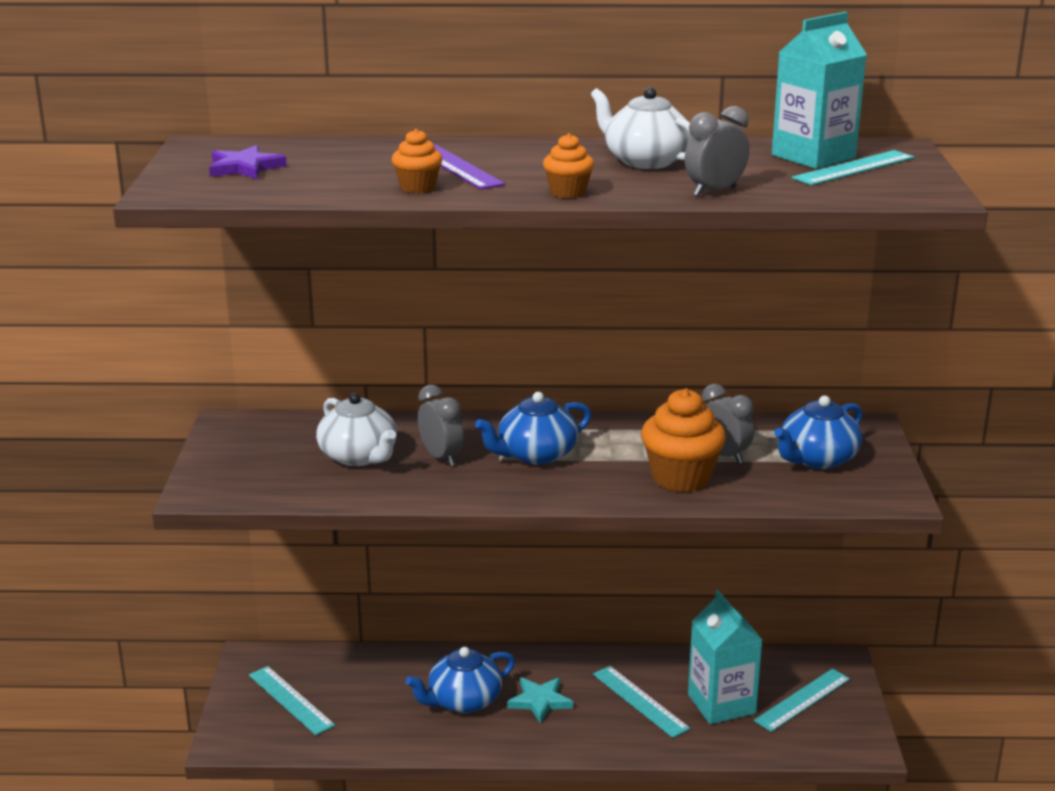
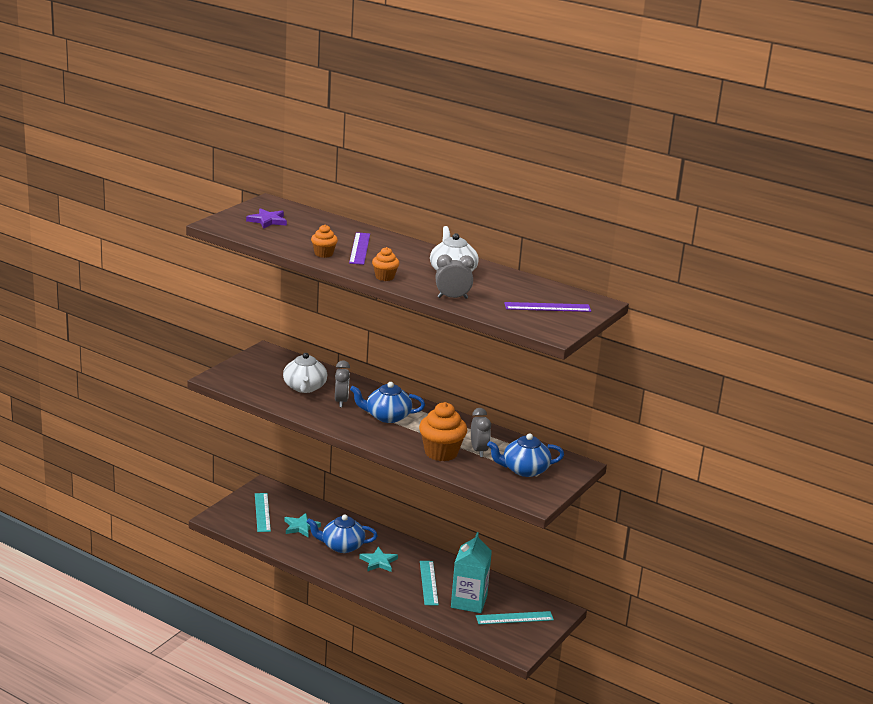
camera: 30 degrees right, 0 degrees up
turquoise carton [772,12,867,169] -> none
turquoise ruler [792,150,914,185] -> purple ruler [504,302,591,312]
none -> turquoise star [285,513,321,537]

